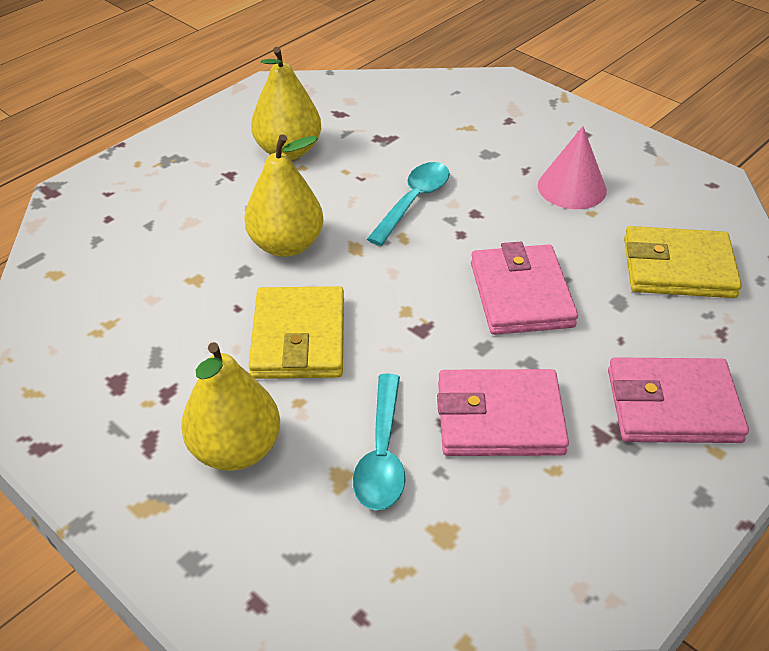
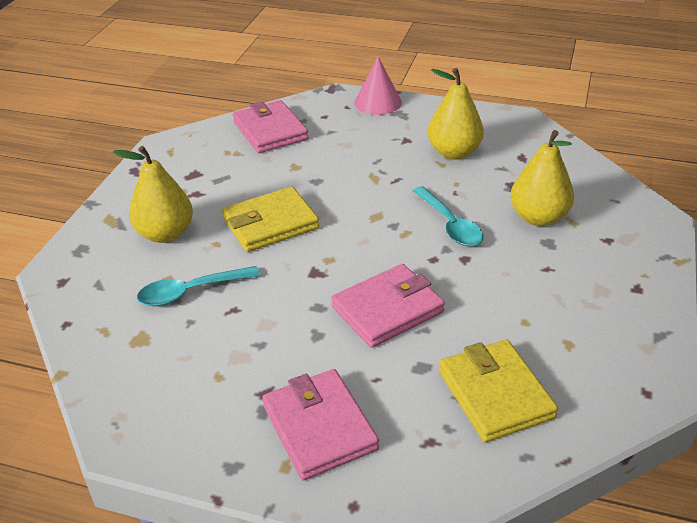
camera: 65 degrees right, 5 degrees down
yellow pear [244,135,324,257] -> yellow pear moved to [510,130,574,226]
turquoise spoon [367,162,450,246] -> turquoise spoon turned 60 degrees clockwise [412,186,484,246]
pink wallet [437,369,569,456] -> pink wallet moved to [233,100,308,153]
pink cone [538,126,607,209] -> pink cone moved to [354,57,402,115]

